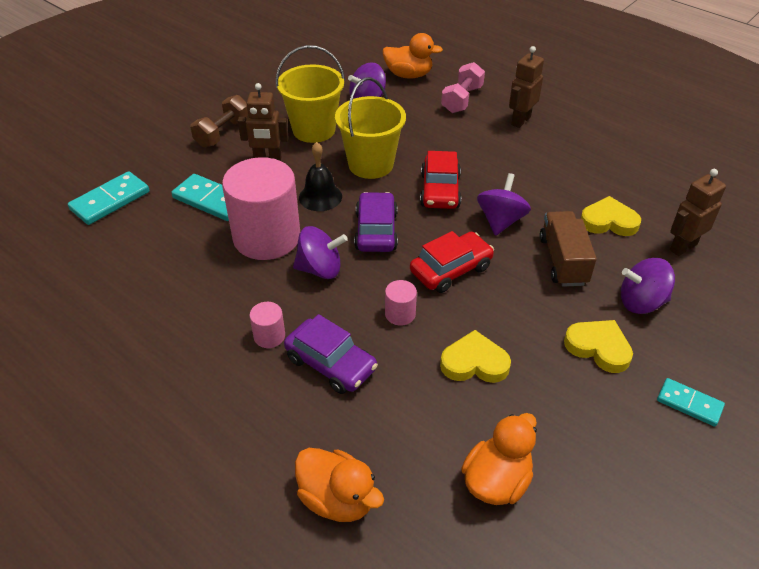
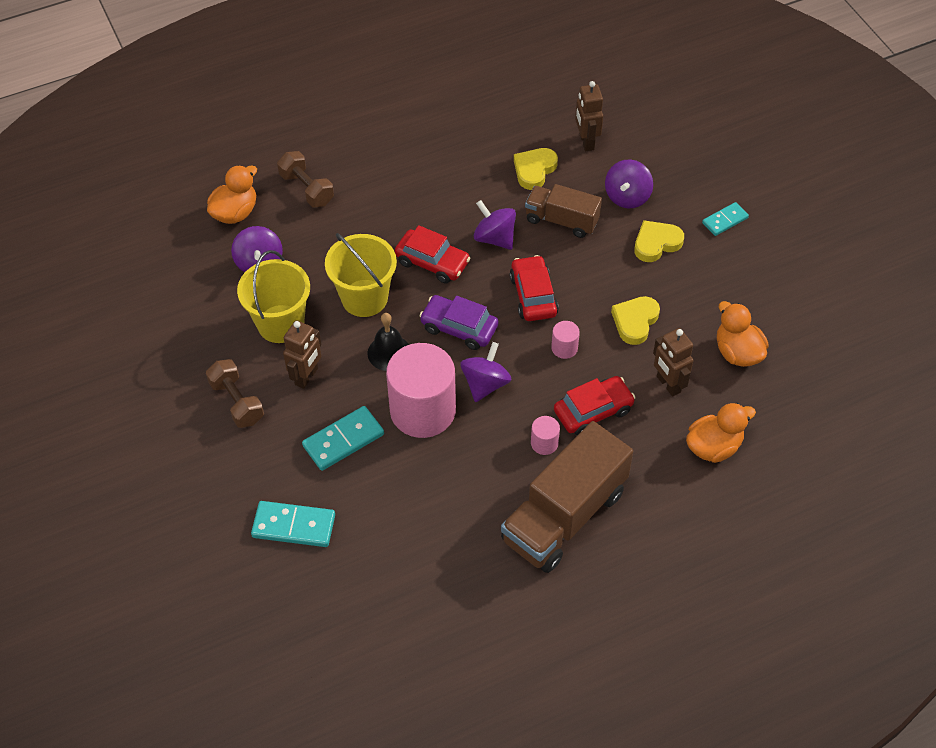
camera: 65 degrees left, 10 degrees up
turquoise domino [68,171,149,225] -> turquoise domino turned 60 degrees counterclockwise [251,501,335,547]
purple car [284,314,378,394] -> red car [554,376,636,435]
pink dumbbell [441,62,485,113] -> brown dumbbell [277,151,334,207]
brown robot [509,46,544,128] -> brown robot moved to [653,328,694,397]
none -> brown truck [501,421,633,573]

